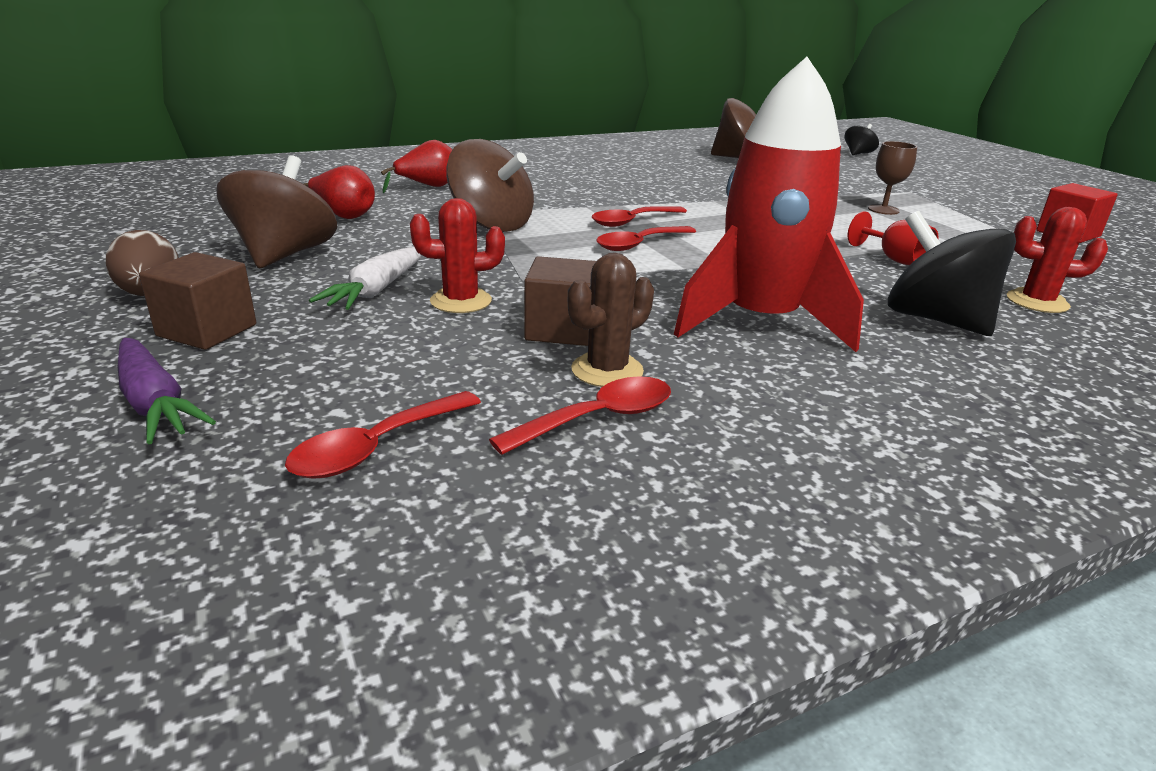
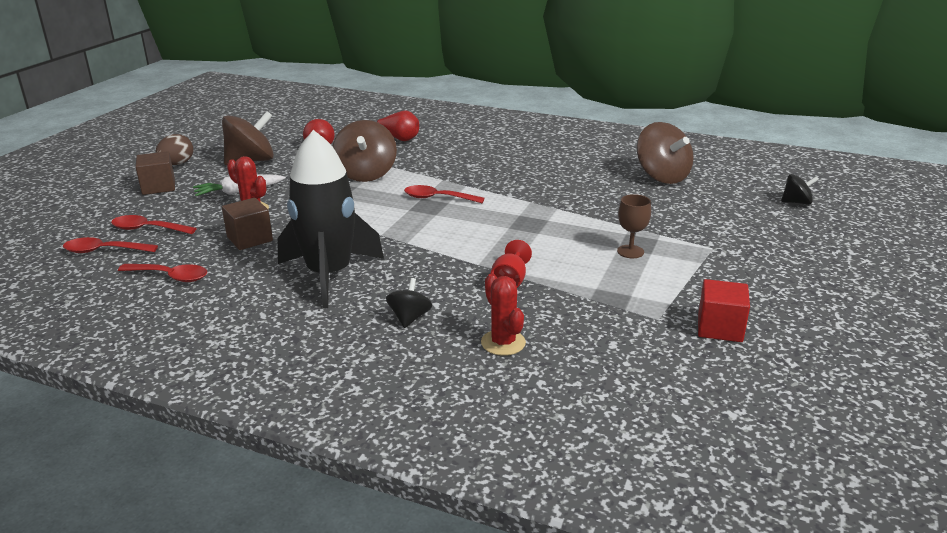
camera: 50 degrees right, 0 degrees up
purple carrot [118,338,216,444] -> none
brown cactus [568,253,654,387] -> none
red spoon [596,226,696,251] -> red spoon moved to [111,215,197,234]
red rocket [674,57,864,352] -> black rocket [277,130,384,308]
black spinning top [888,211,1016,336] -> black spinning top [386,278,432,328], size x0.53

